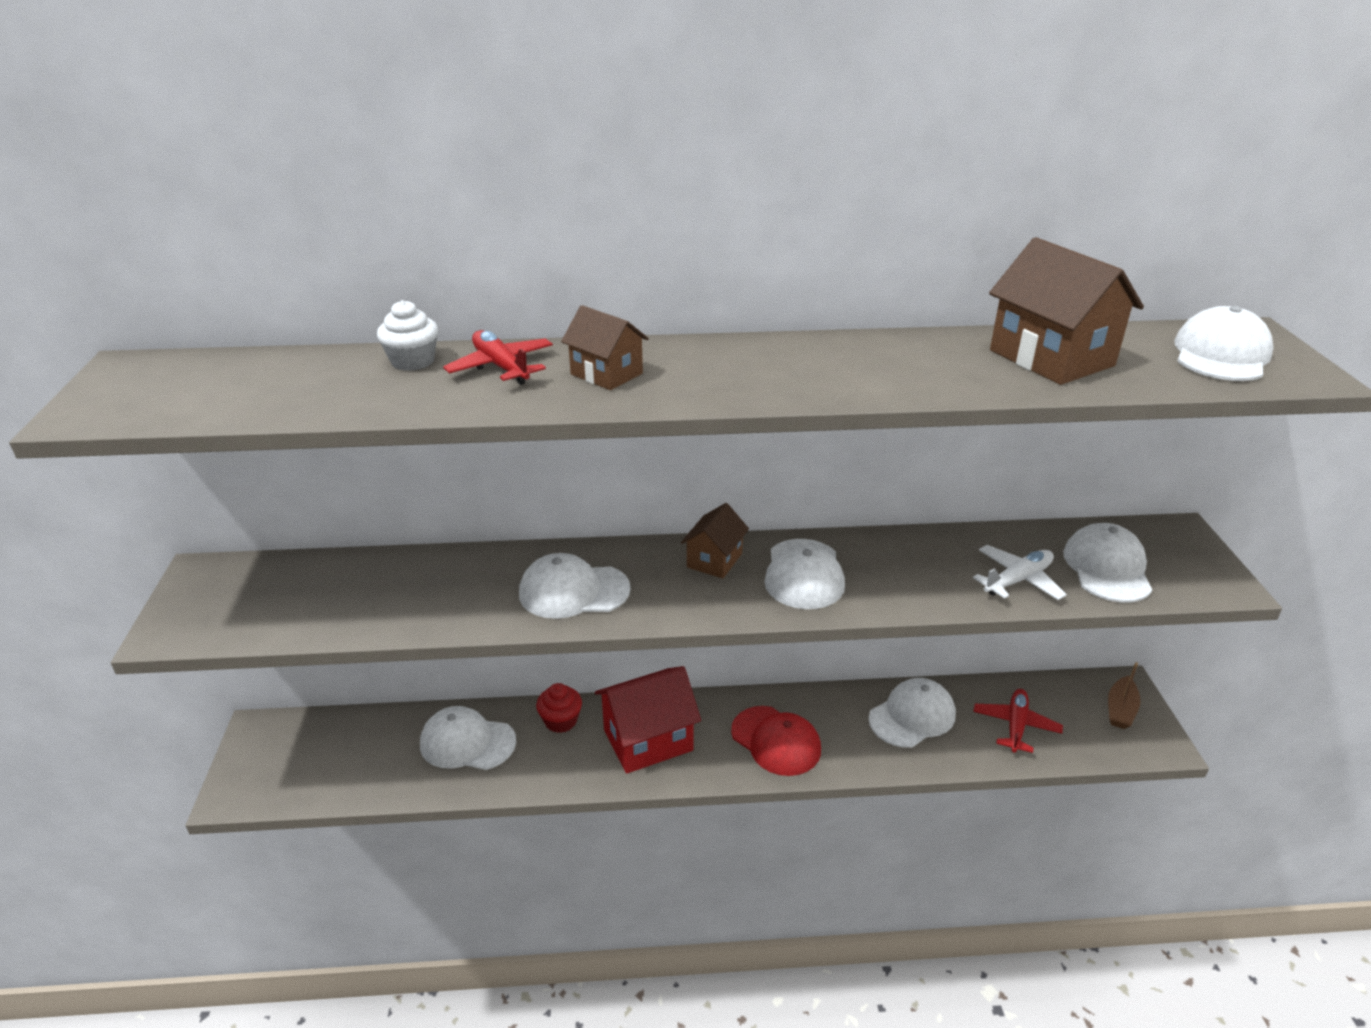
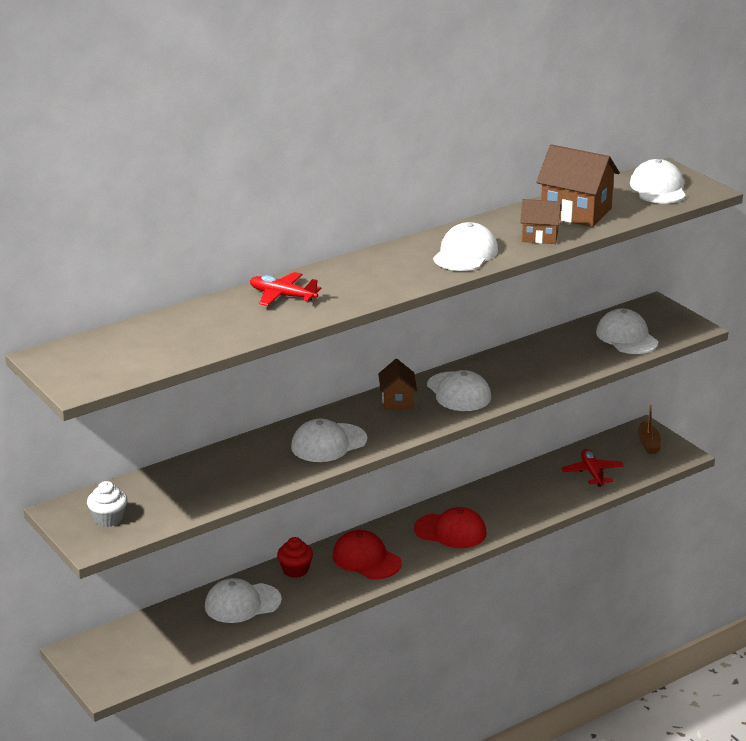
camera: 30 degrees left, 5 degrees down
white cupcake [377,300,438,371] -> white cupcake moved to [87,481,128,527]
brown house [561,305,649,390] -> brown house moved to [520,199,562,244]
red house [595,666,701,774] -> red cap [332,530,402,579]
white cap [869,678,956,748] -> white cap moved to [433,222,498,271]
white plane [973,545,1067,600] -> none

